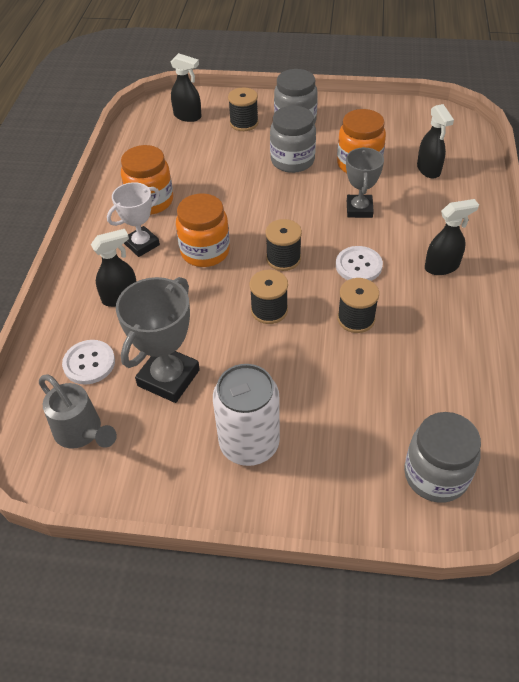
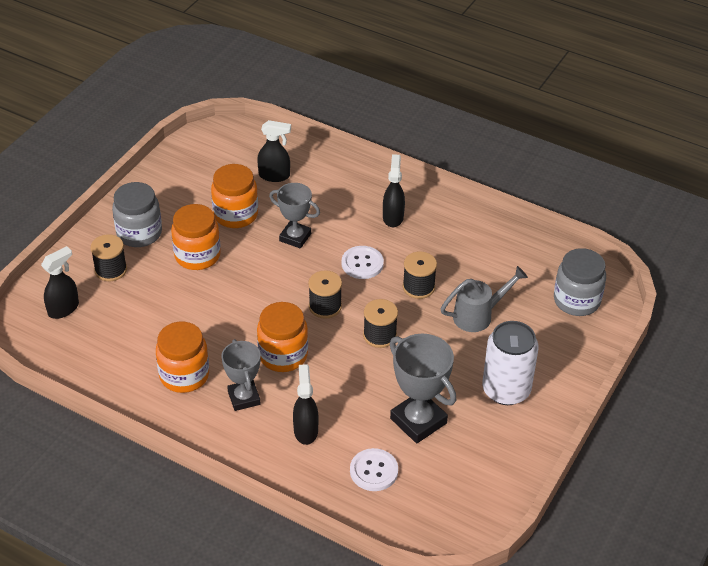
camera: 70 degrees left, 5 degrees down
grey watering can [39,375,117,449] -> grey watering can moved to [441,266,528,332]
white trophy [107,182,160,257] -> grey trophy [221,339,261,411]
grey jar [270,106,316,173] -> orange jar [171,204,221,270]

